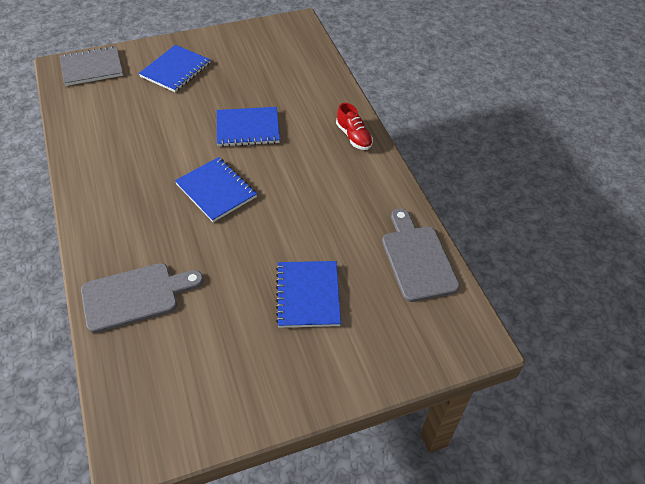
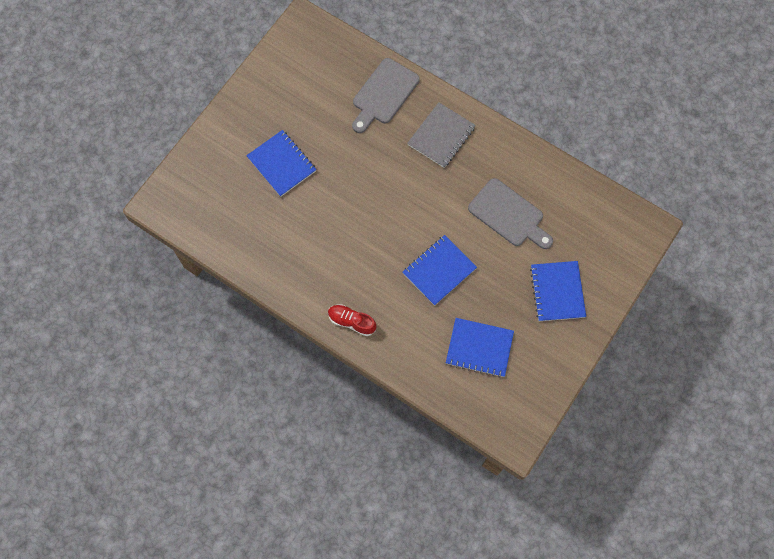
camera: 145 degrees right, 20 degrees up
grey notebook [60,46,123,86] -> grey notebook moved to [407,102,476,168]
blue notebook [175,157,257,222] -> blue notebook moved to [446,318,514,378]
grey cutting board [382,208,460,302] -> grey cutting board moved to [468,178,553,249]

